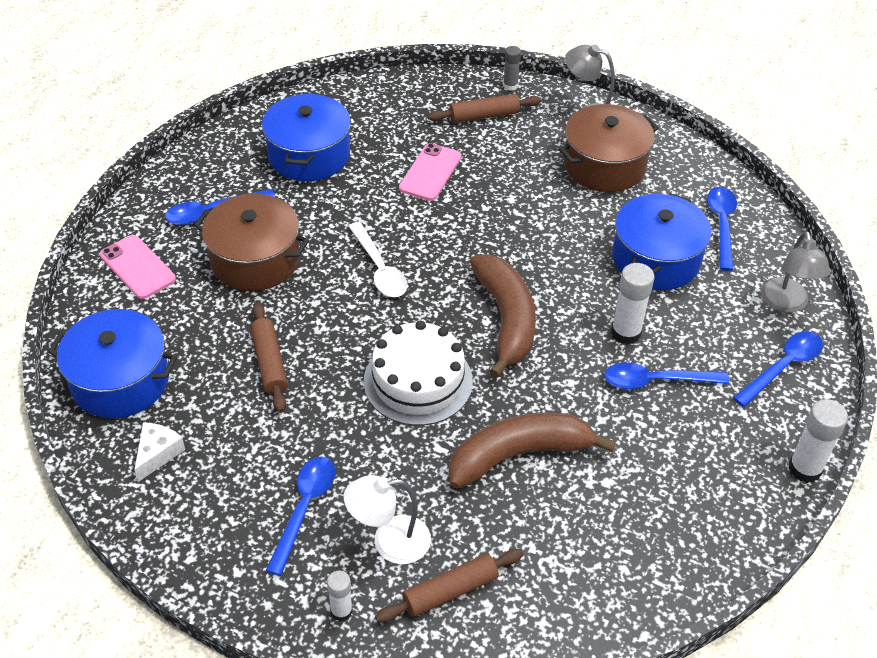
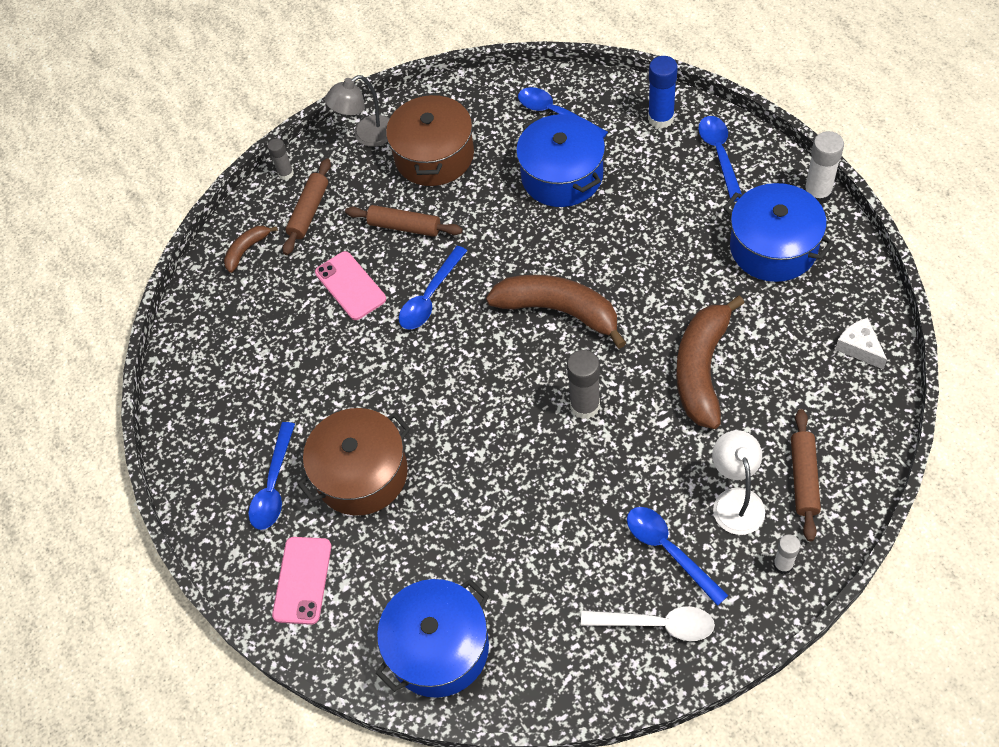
camera: 50 degrees left, 10 degrees up
pink phone [100,235,176,299] -> pink phone turned 75 degrees counterclockwise [272,537,332,625]
white cheese [134,423,185,482] -> white cheese moved to [835,318,887,370]
brown rolling pin [251,303,288,413] -> brown rolling pin moved to [345,205,463,237]
blue pot [262,93,351,181] -> blue pot moved to [723,183,834,282]
white lamp [344,475,431,564] -> white lamp turned 150 degrees clockwise [712,430,765,535]
white spoon [348,222,408,297] -> white spoon moved to [581,606,715,641]
white cake [364,321,473,426] -> grey glue stick [567,350,600,419]
blue spoon [604,362,729,389] -> blue spoon moved to [399,246,467,330]
white glue stick [611,263,655,345] -> none
grey lamp [760,231,830,313] -> blue glue stick [648,56,678,129]
none -> brown banana [224,226,278,273]

